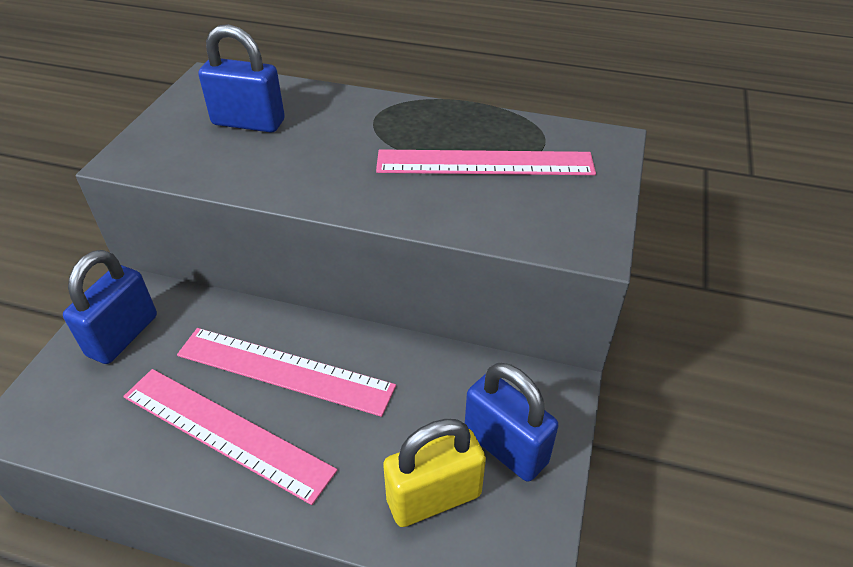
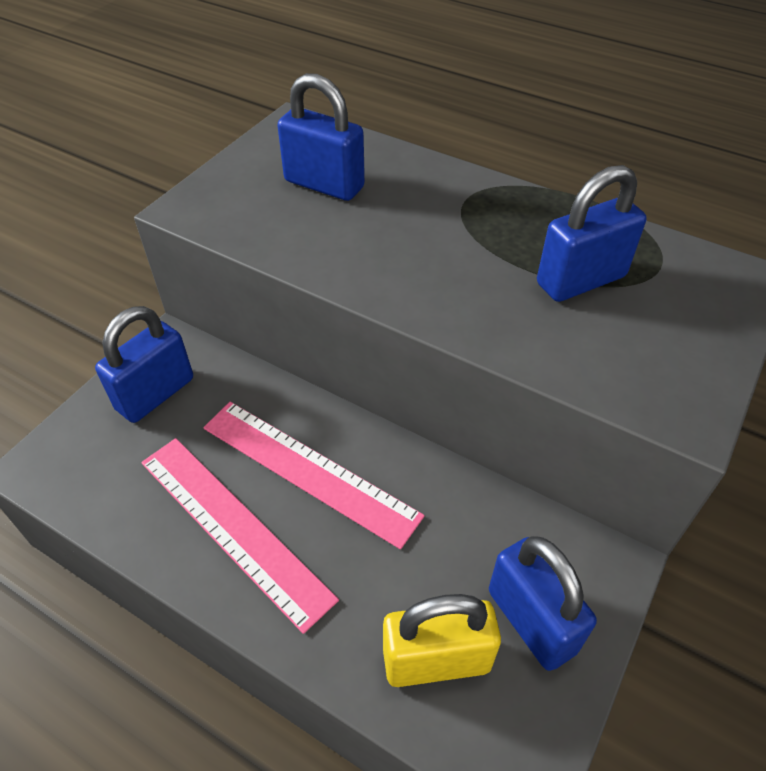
camera: 15 degrees right, 5 degrees up
pink ruler [376,149,596,175] -> blue padlock [537,165,647,302]

